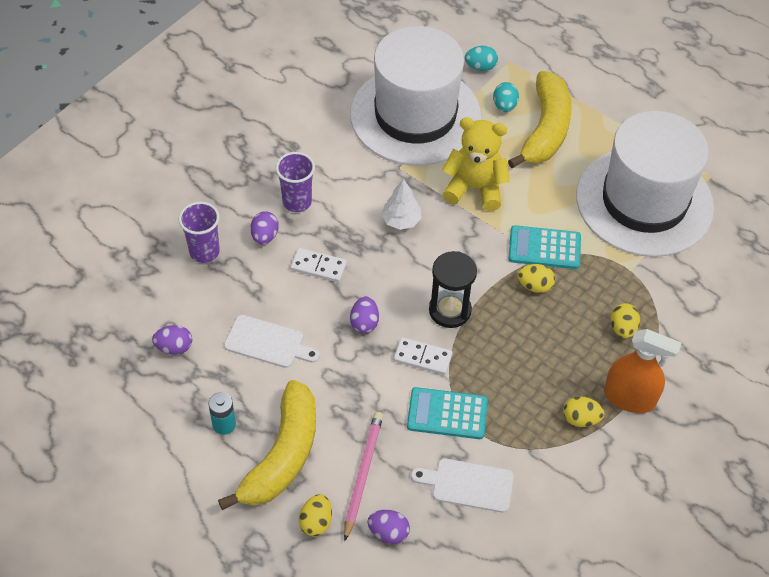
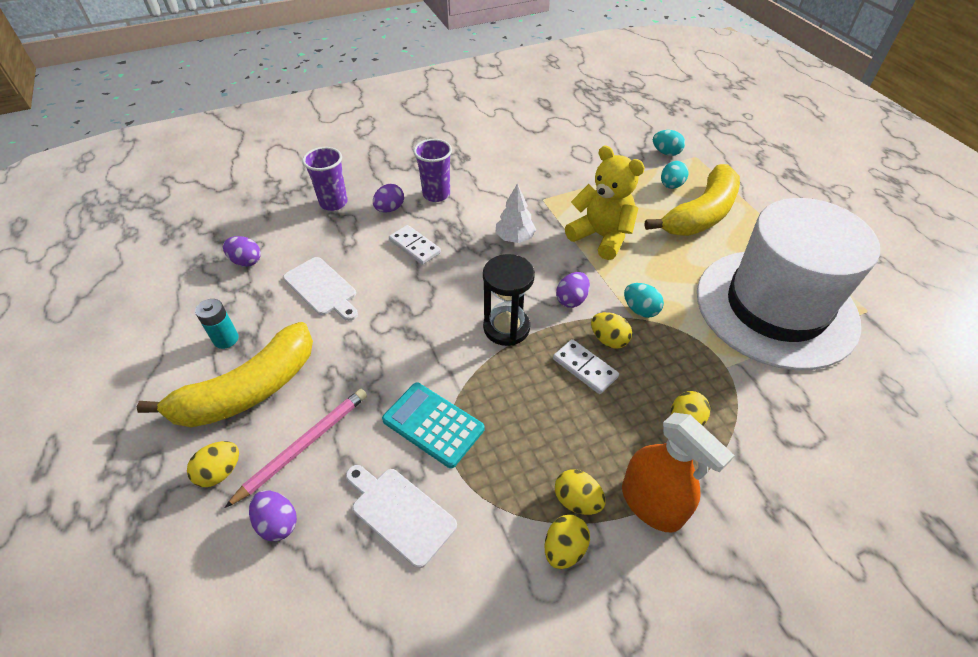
camera: 30 degrees right, 5 degrees down
white hat [350,26,481,166] -> none
purple egg [350,296,379,333] -> purple egg moved to [556,272,590,308]
white domino [394,337,453,375] -> white domino moved to [553,339,619,394]
turquoise calculator [508,225,581,269] -> turquoise egg [624,283,664,318]
none -> yellow egg [544,515,590,569]

